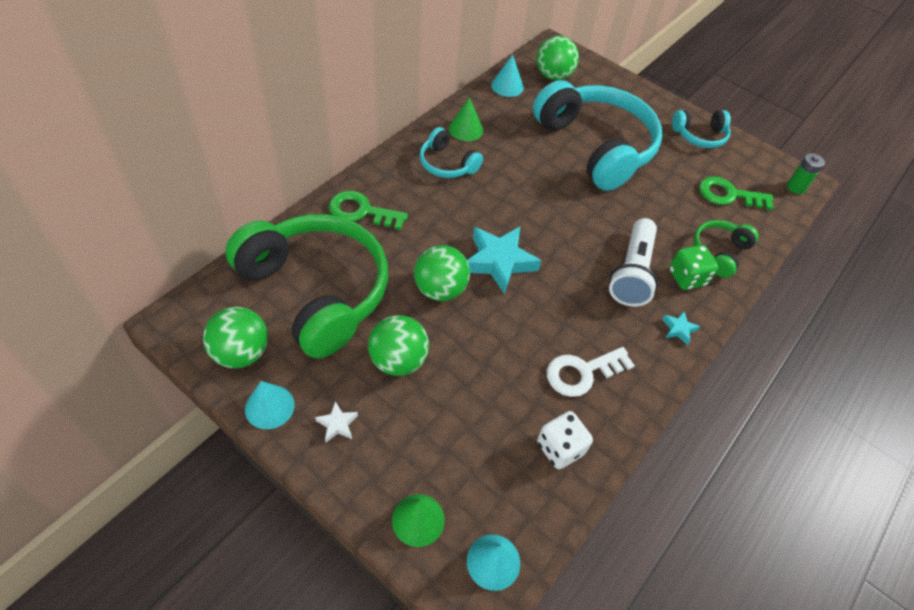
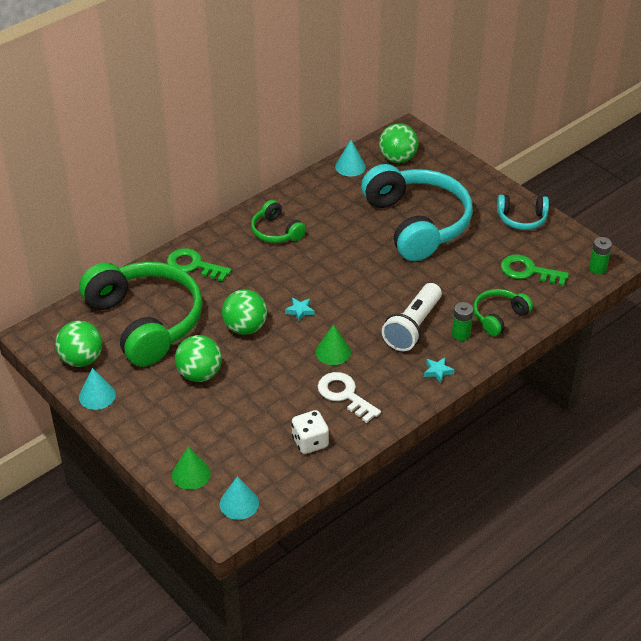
camera: 15 degrees right, 10 degrees down
white star [315,401,358,442] -> none
turquoise headphones [419,127,483,178] -> green headphones [251,200,306,243]
green cone [449,97,483,141] -> green cone moved to [316,324,351,365]
turquoise star [467,227,541,294] -> turquoise star [285,298,315,321], size x0.46
white key [547,347,635,397] -> white key turned 60 degrees clockwise [318,372,381,423]
green dice [669,245,718,290] -> green battery [452,302,473,341]

